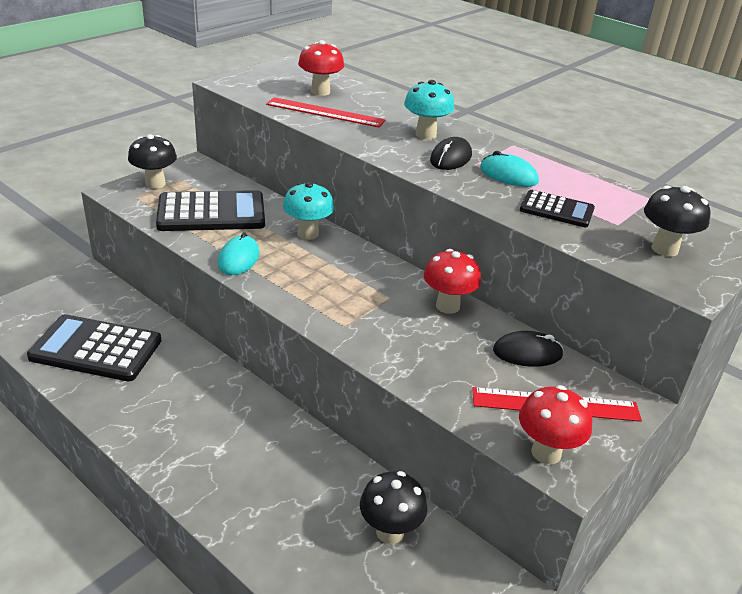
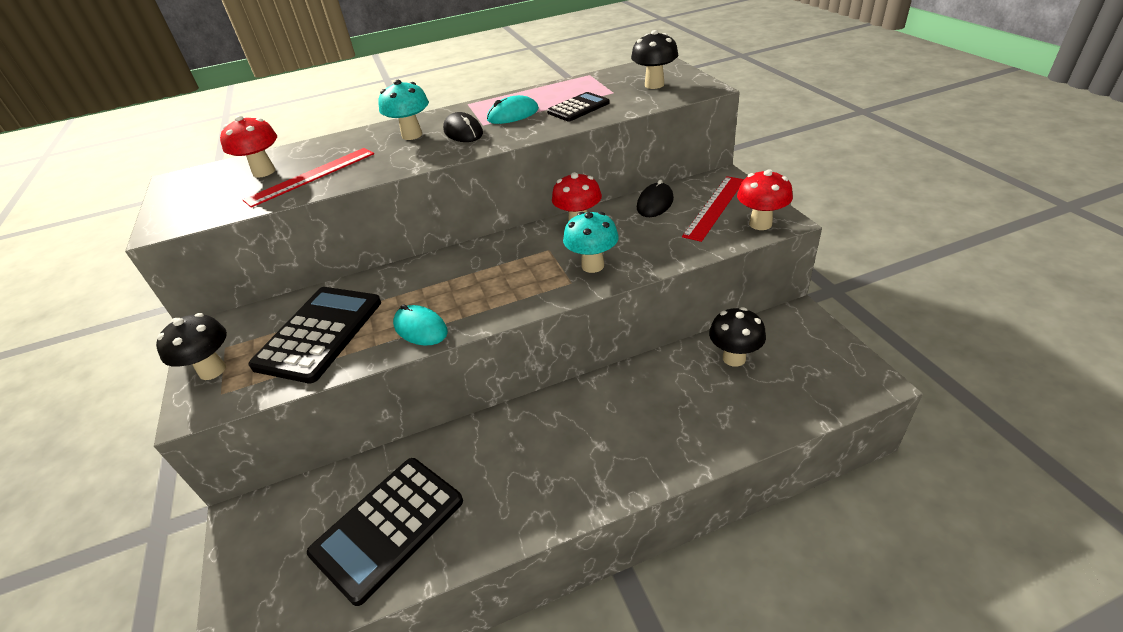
camera: 55 degrees left, 5 degrees up
turquoise mushroom [283,182,334,240] -> turquoise mushroom moved to [563,212,619,273]

